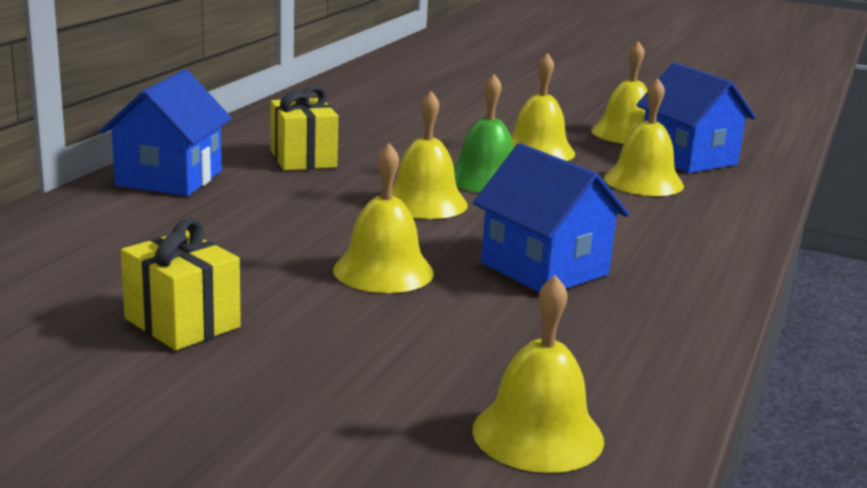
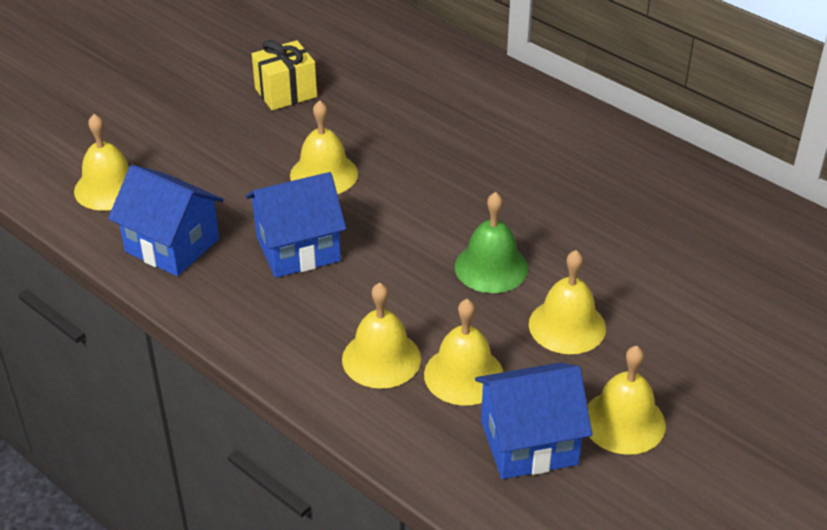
camera: 110 degrees right, 20 degrees up
blue house [100,70,232,196] -> blue house moved to [108,165,224,276]
yellow gift [271,86,338,171] -> none
yellow bell [392,91,468,219] -> yellow bell moved to [342,283,421,389]

